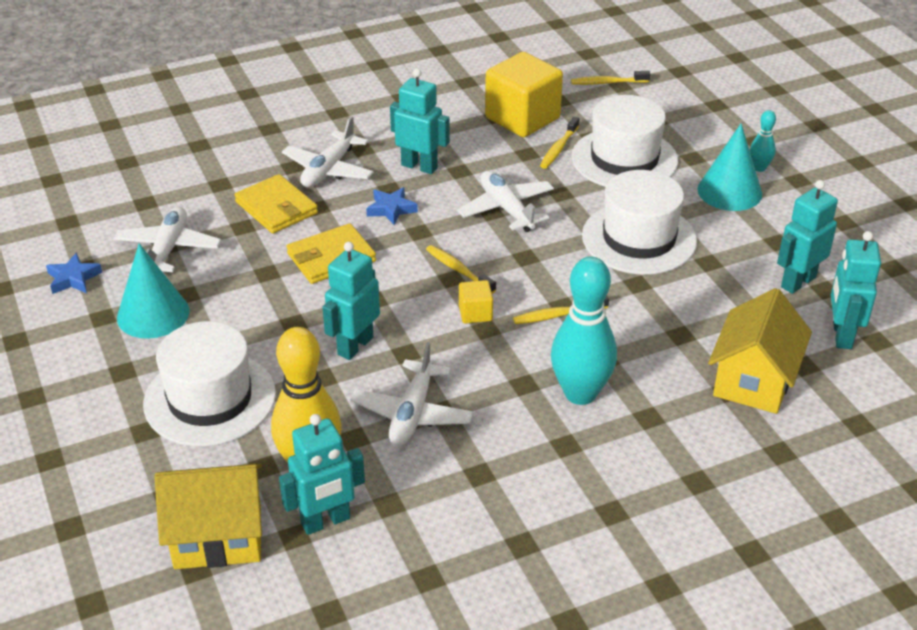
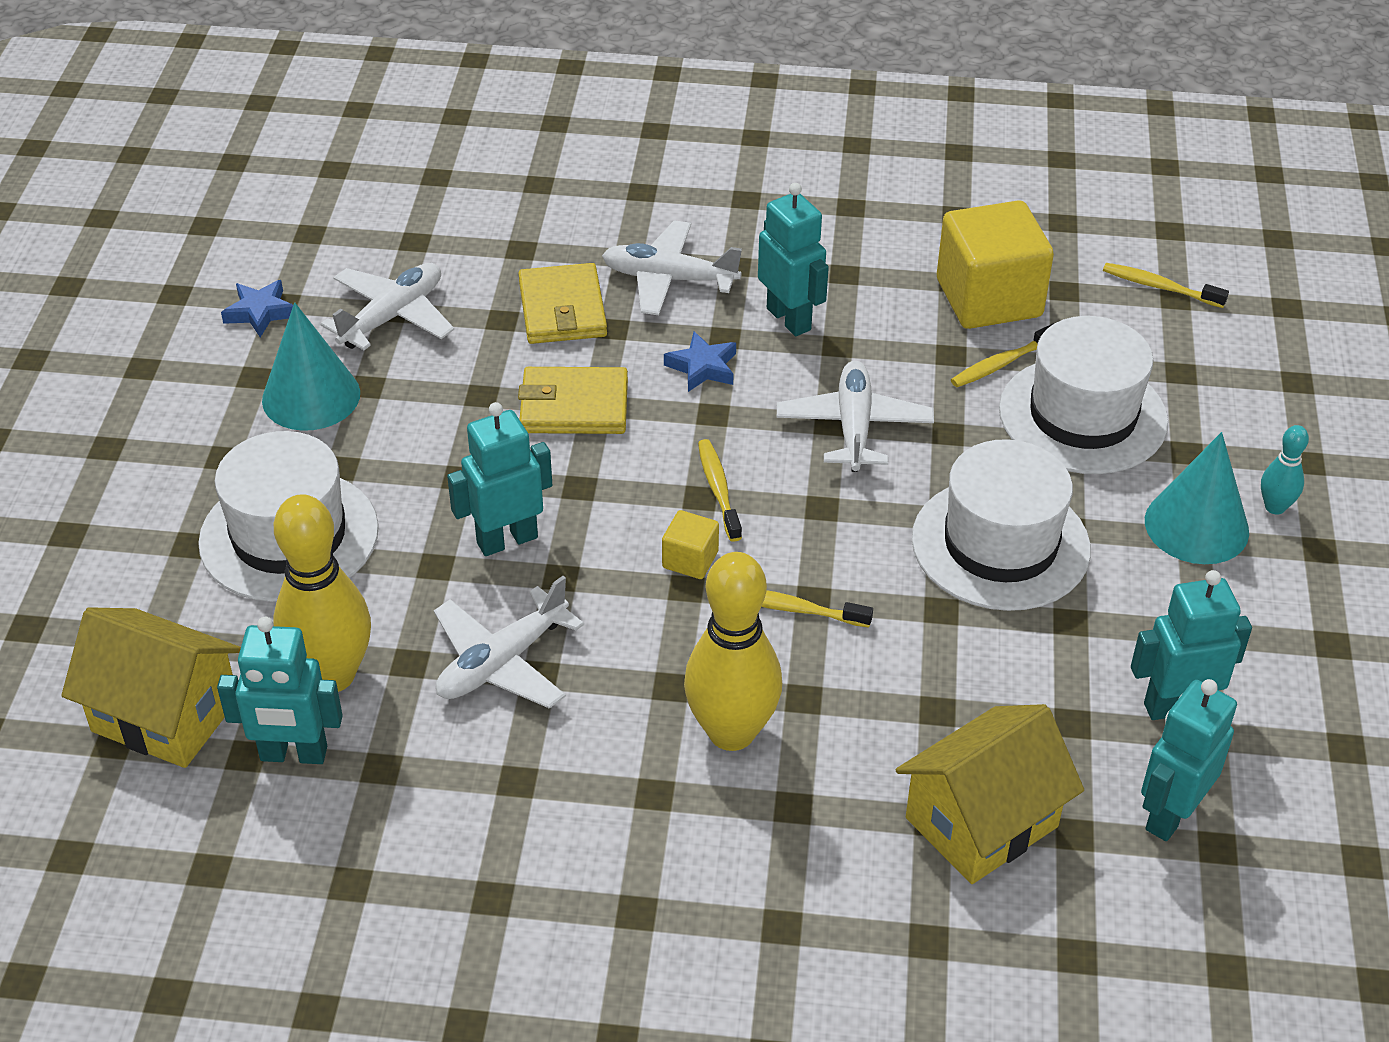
camera: 30 degrees right, 5 degrees up
white plane [282,116,374,187] -> white plane turned 45 degrees clockwise [602,220,742,315]
turquoise bowling pin [551,257,617,405] -> yellow bowling pin [684,552,782,751]

